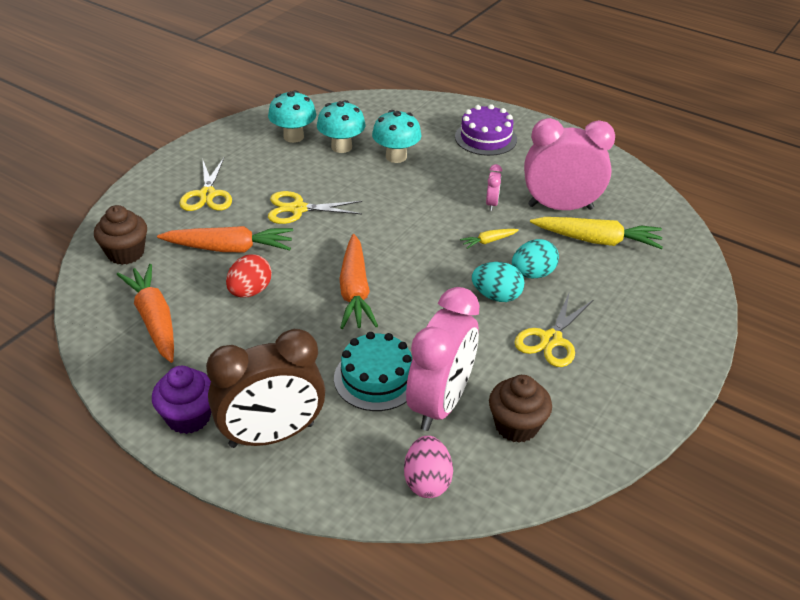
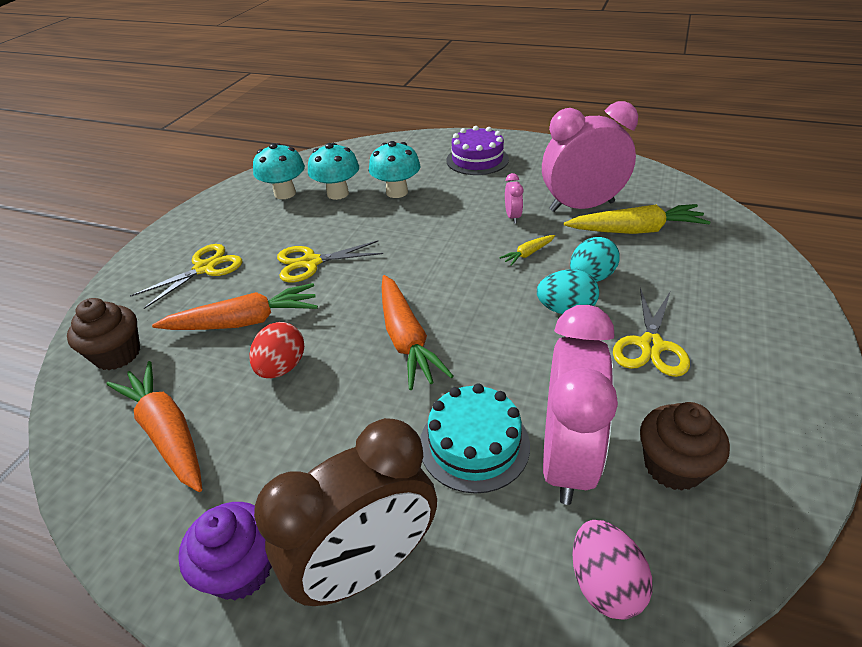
camera: 10 degrees left, 0 degrees up
yellow scissors [179,158,232,211] -> yellow scissors turned 120 degrees counterclockwise [130,244,242,309]

